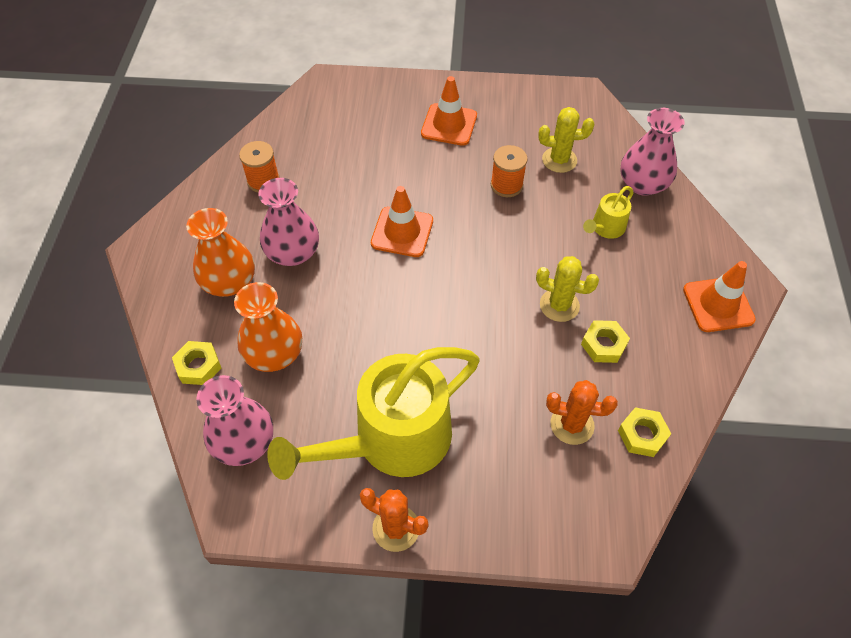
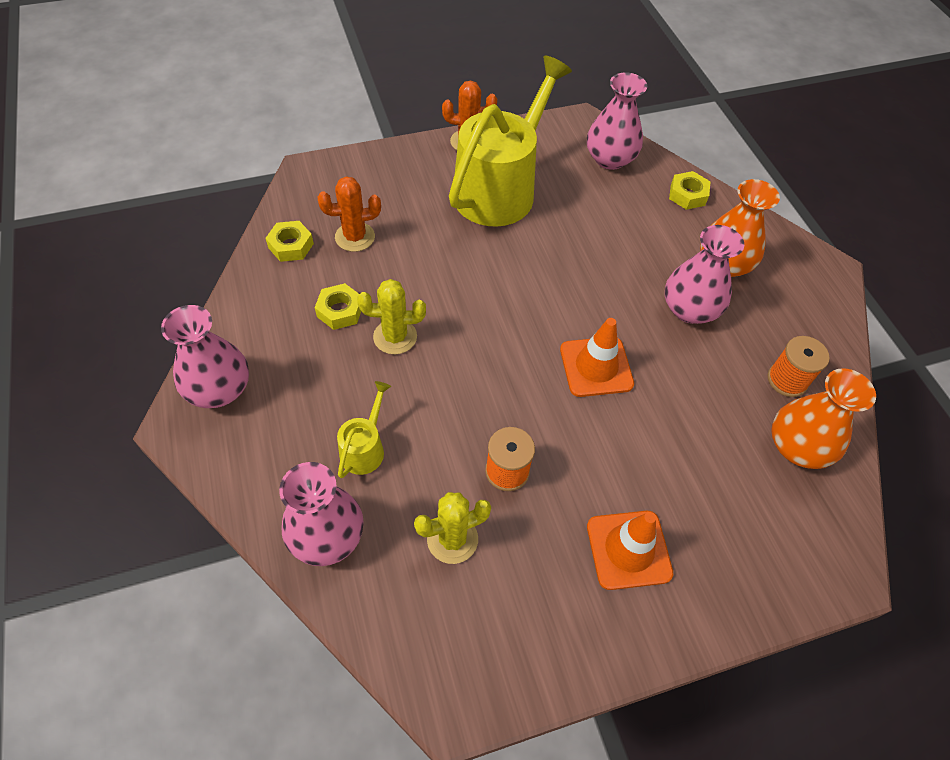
camera: 155 degrees right, 0 degrees up
orange vase [234,282,302,372] -> orange vase moved to [771,368,876,469]
orange traffic cone [683,261,756,332] -> pink vase [161,305,249,408]

